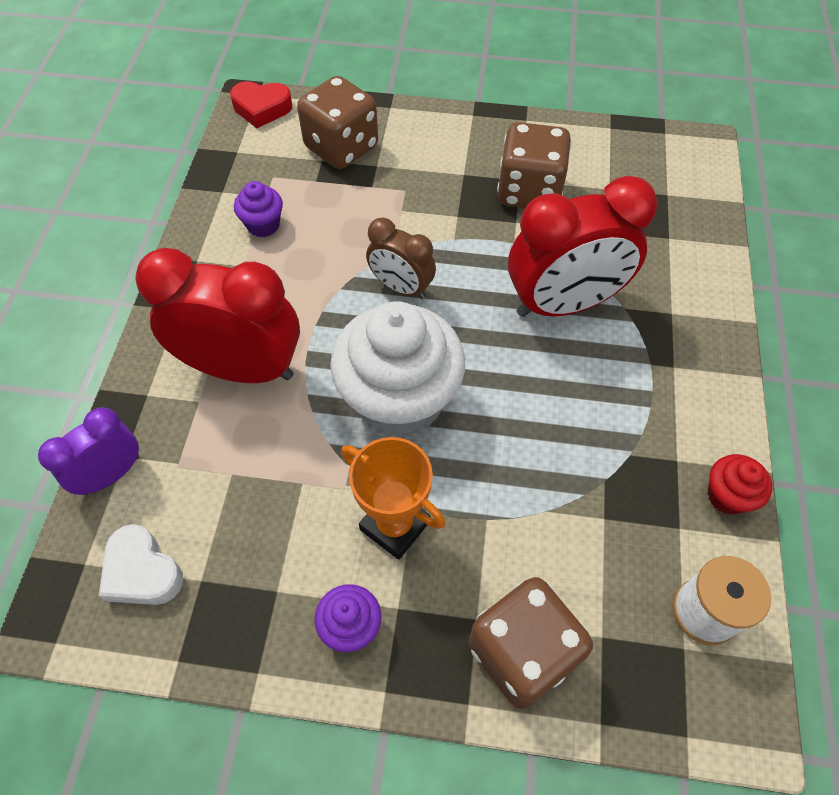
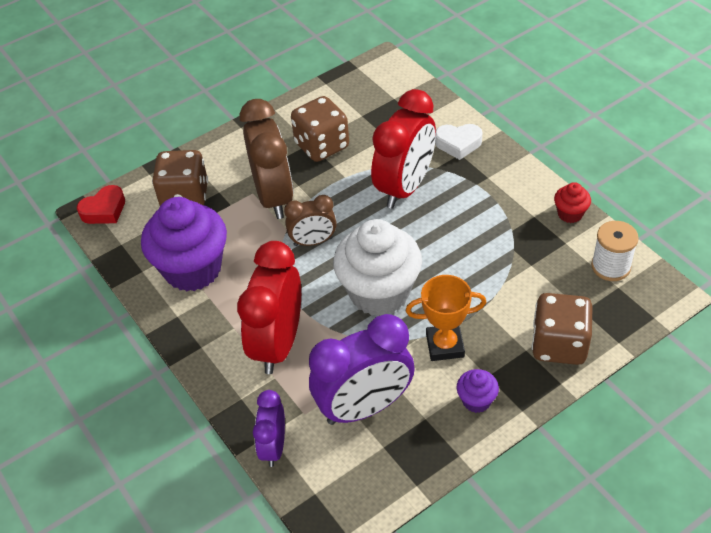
camera: 40 degrees left, 10 degrees down
white heart [99,524,183,605] -> white heart moved to [435,124,482,160]
red clock [135,248,300,383] -> red clock turned 45 degrees counterclockwise [237,241,301,374]
purple cupcake [234,181,283,237] -> purple cupcake [141,197,227,291], size x2.27
none -> brown clock [240,99,293,219]
none -> purple clock [309,314,415,425]

